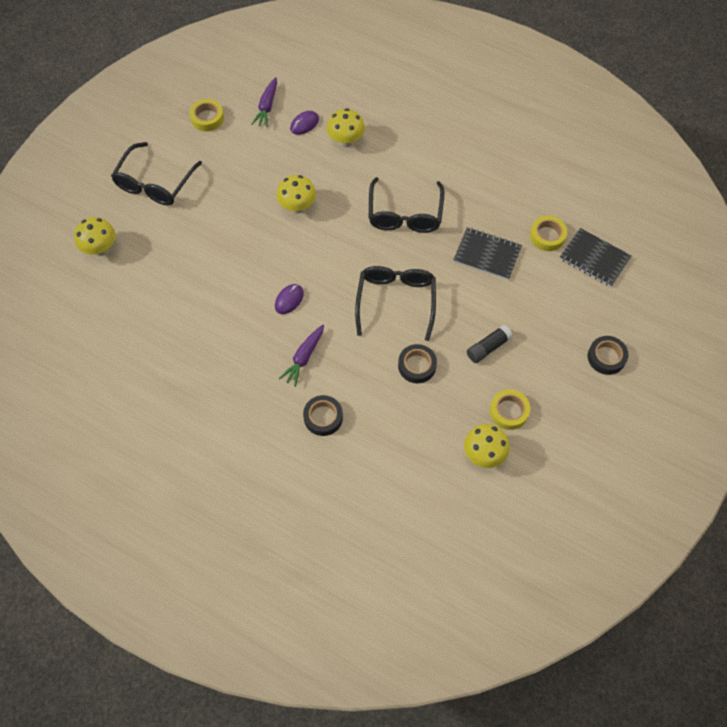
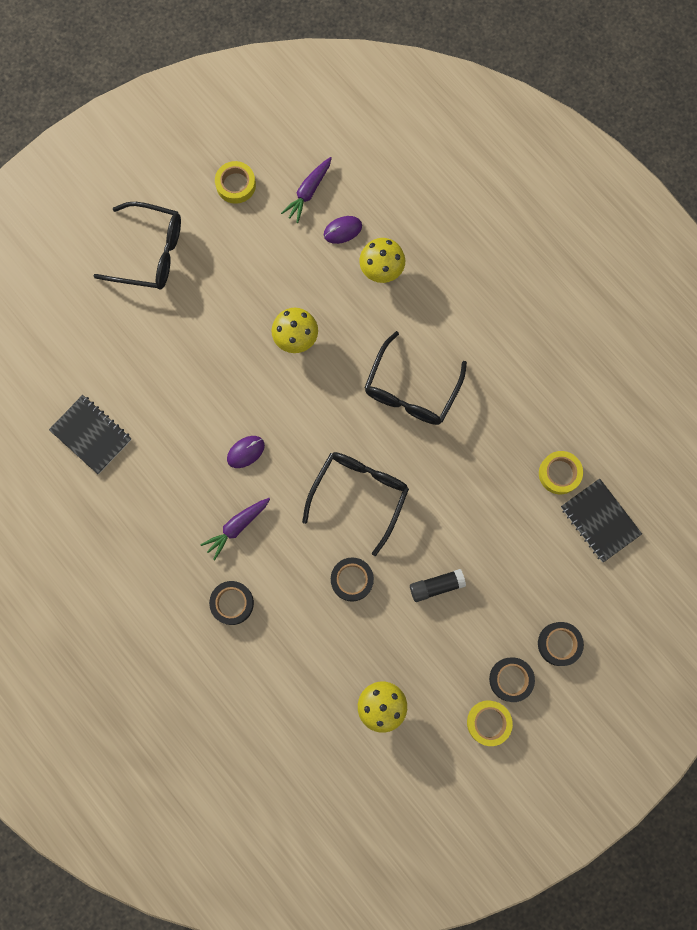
camera: 20 degrees right, 15 degrees up
yellow mushroom [74,217,115,256] -> none
black glasses [111,142,202,205] -> black glasses turned 120 degrees counterclockwise [94,202,181,290]
black notebook [453,227,522,280] -> black notebook moved to [49,395,132,474]
yellow tape [490,389,530,430] -> yellow tape moved to [467,701,513,746]
none -> black tape [489,657,535,702]

